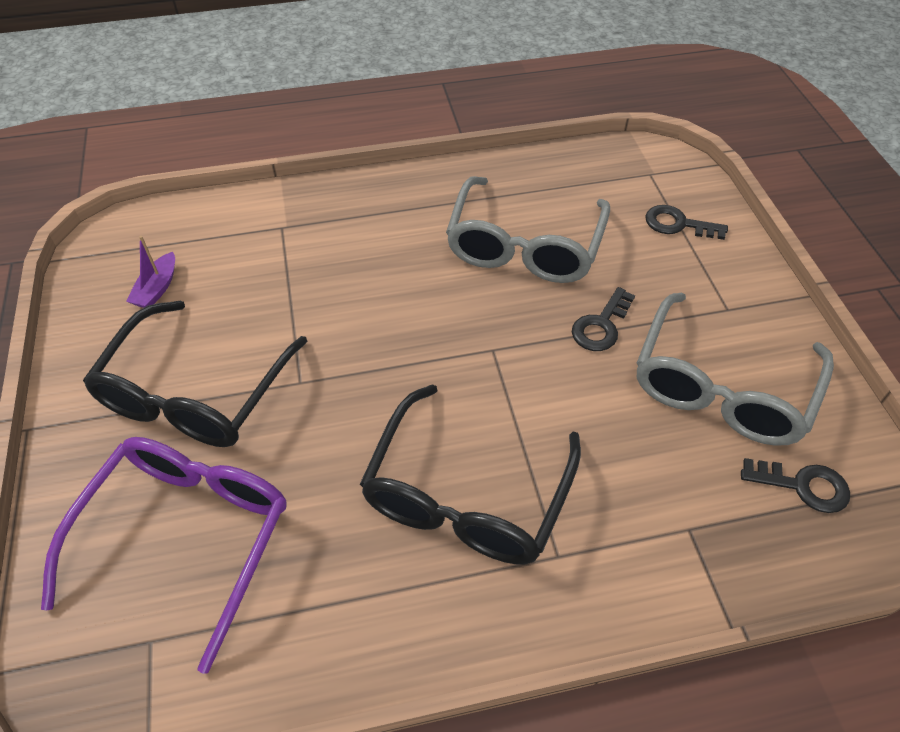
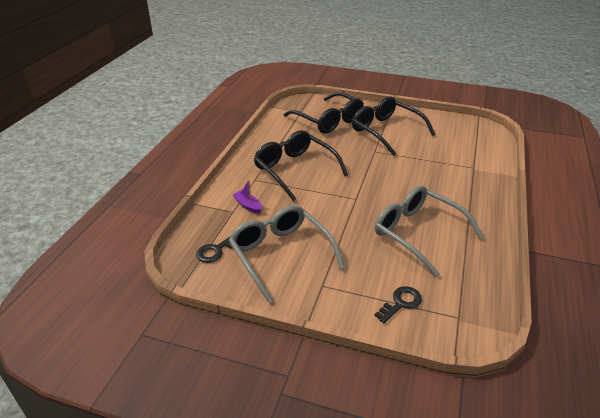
camera: 120 degrees right, 15 degrees down
purple glasses [41,437,286,674] -> black glasses [284,92,364,134]
purple boat [126,236,175,308] -> purple boat moved to [233,180,262,214]
black key [572,287,635,351] -> none

